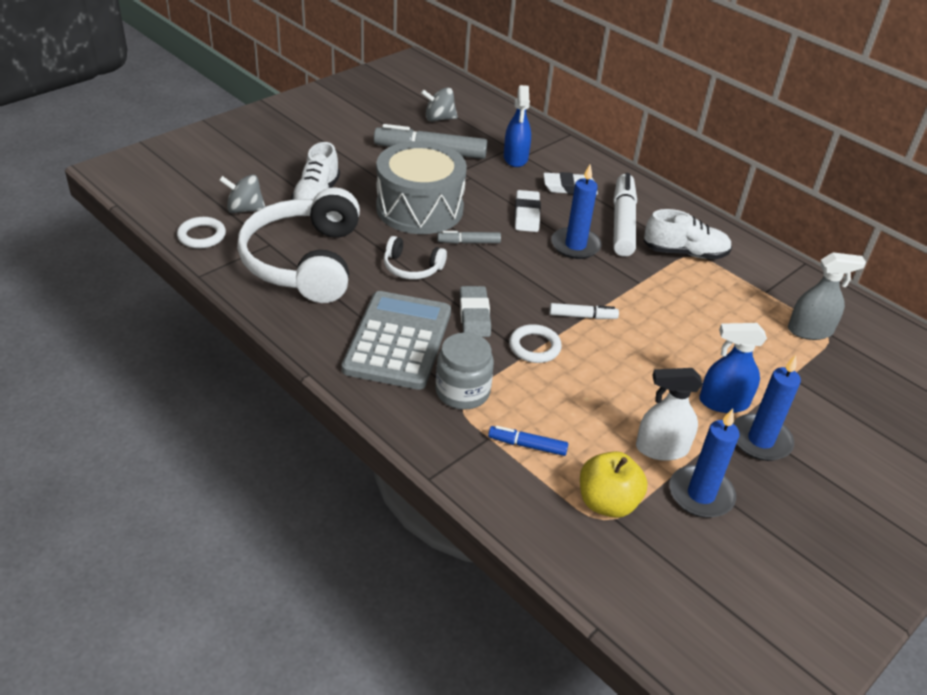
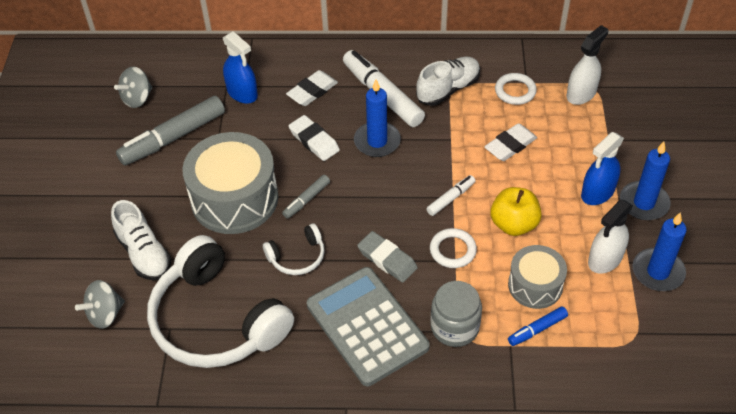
camera: 40 degrees left, 10 degrees up
white ring [177,217,226,249] -> white ring moved to [495,73,537,105]
yellow apple [580,451,648,518] -> yellow apple moved to [490,187,542,236]
grey spray bottle [788,252,866,340] -> white spray bottle [567,25,608,105]
none -> white eraser [484,123,537,161]
none -> grey drum [508,245,567,309]

